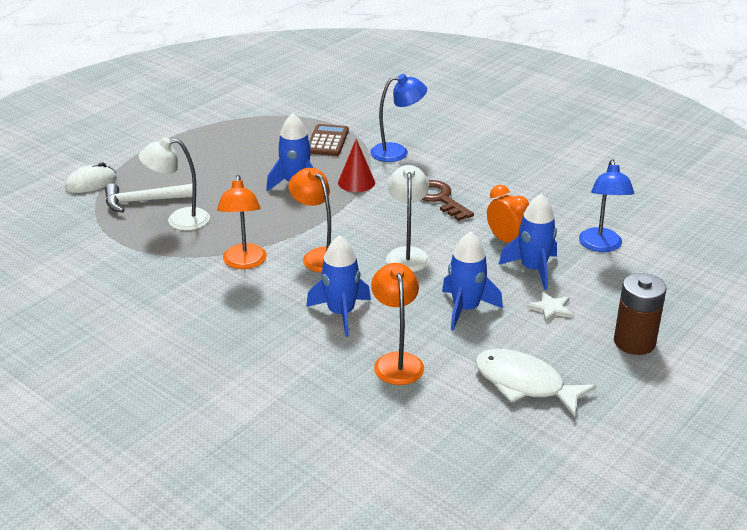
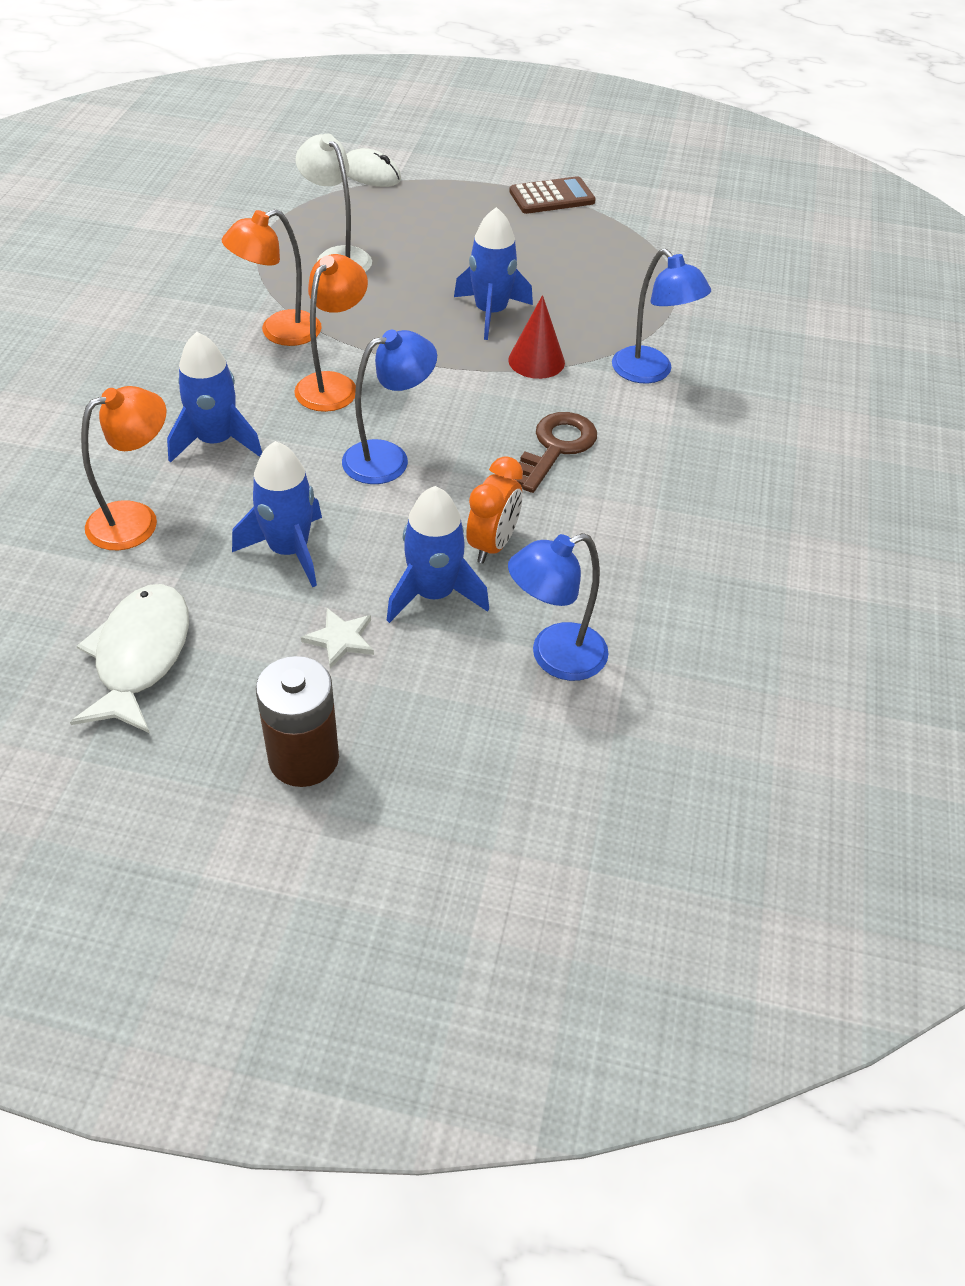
camera: 60 degrees right, 15 degrees up
white hammer [105,183,193,213] -> none
brown calculator [310,124,349,156] -> brown calculator moved to [509,176,596,214]
white lamp [386,165,430,272] -> blue lamp [342,330,437,484]

